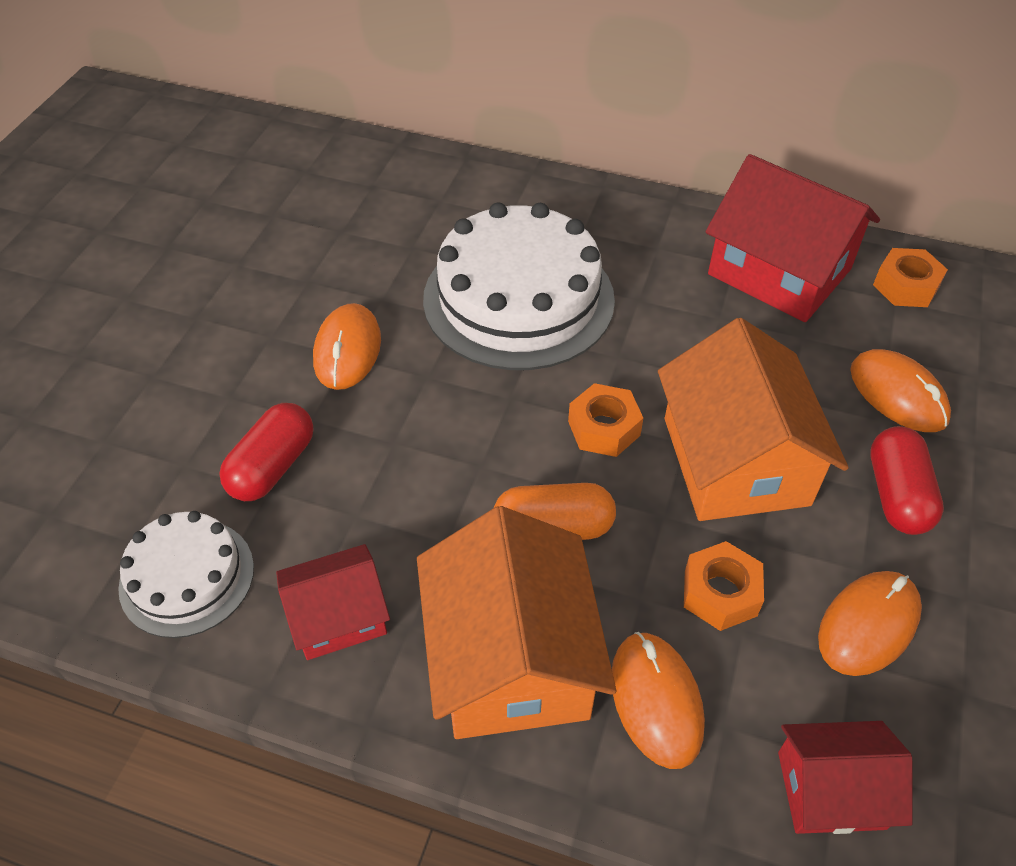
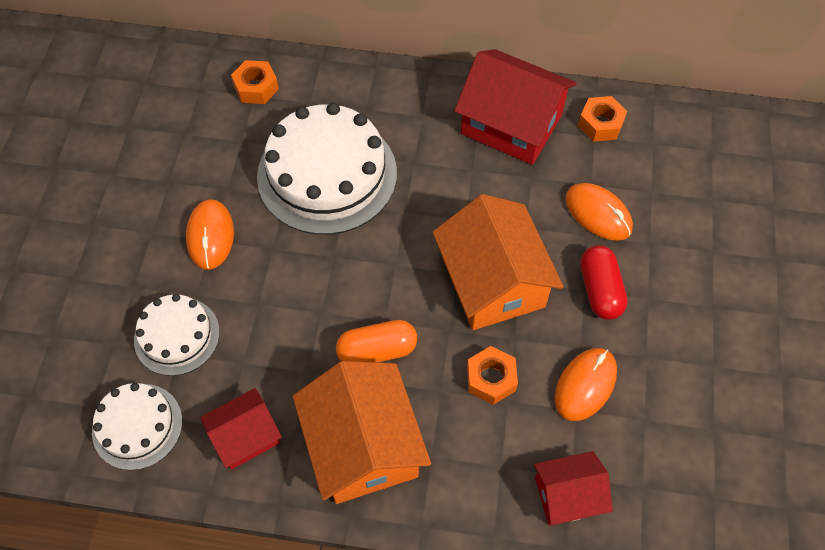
camera: 10 degrees left, 10 degrees up
red capsule [219,403,313,501] -> white cake [134,294,220,376]
orange nut [568,383,643,457] -> orange nut moved to [231,60,279,104]
orange mouse [612,632,705,769] -> none

